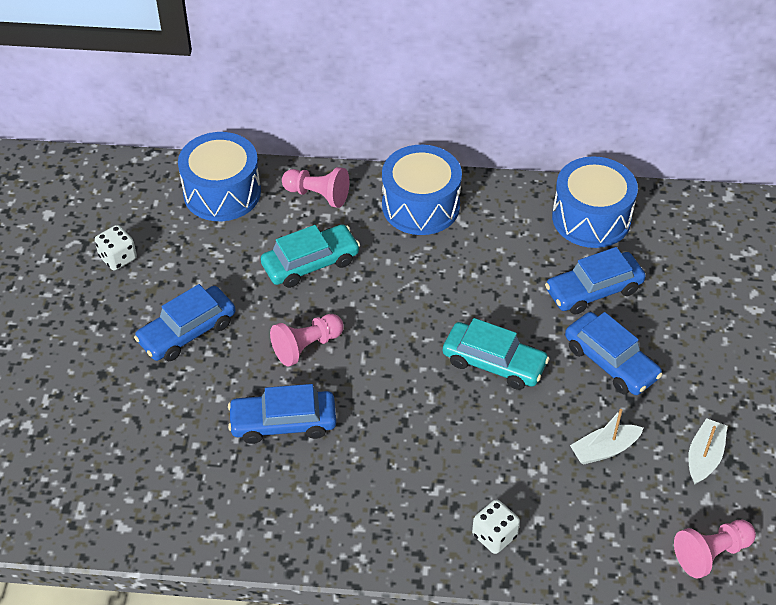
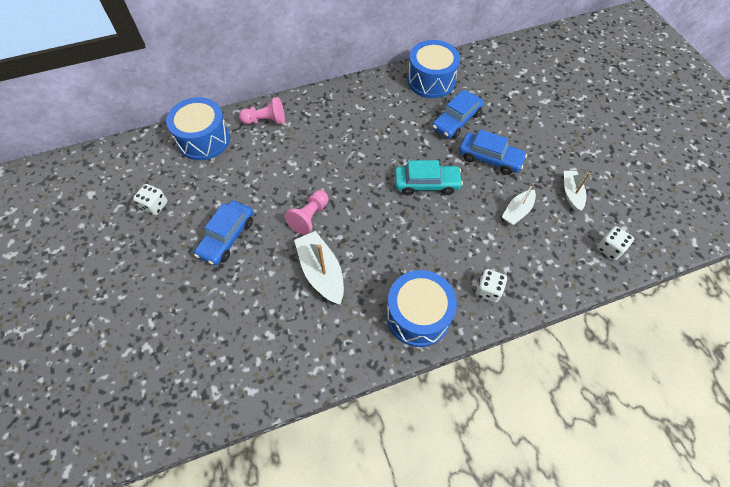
camera: 25 degrees left, 10 degrees up
blue car [228,384,336,444] -> white boat [294,231,344,304]
turquoise car [261,224,360,288] -> none
blue drum [382,145,462,235] -> blue drum moved to [386,270,457,347]
pink pawn [674,520,756,579] -> white dice [597,226,634,260]

